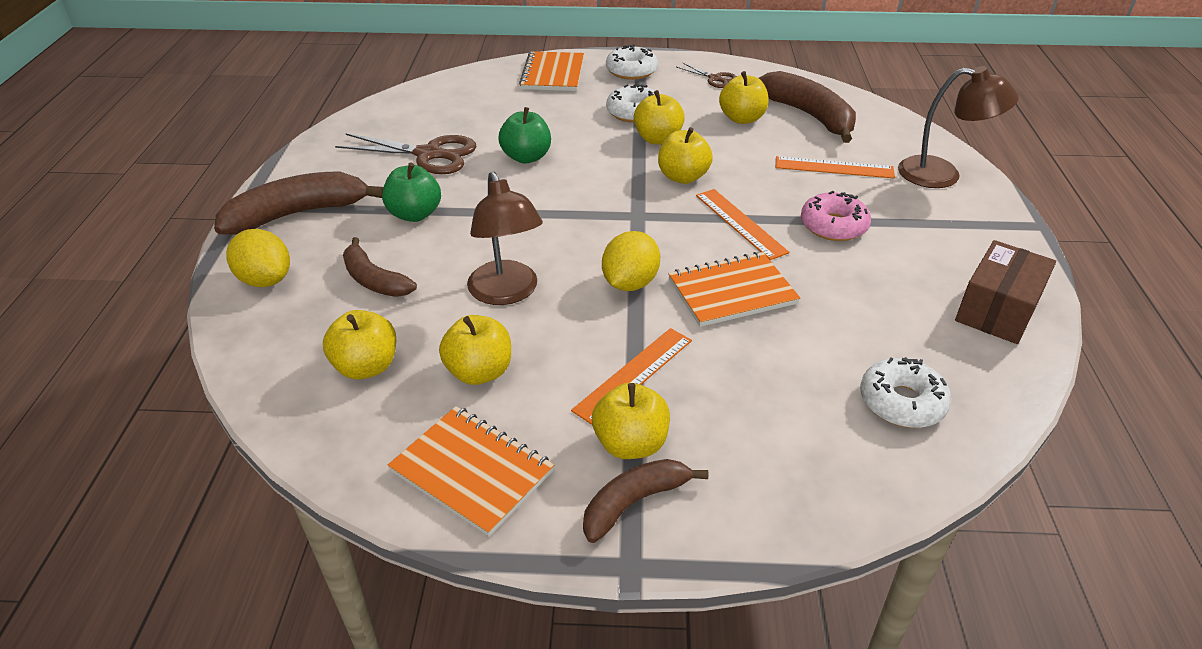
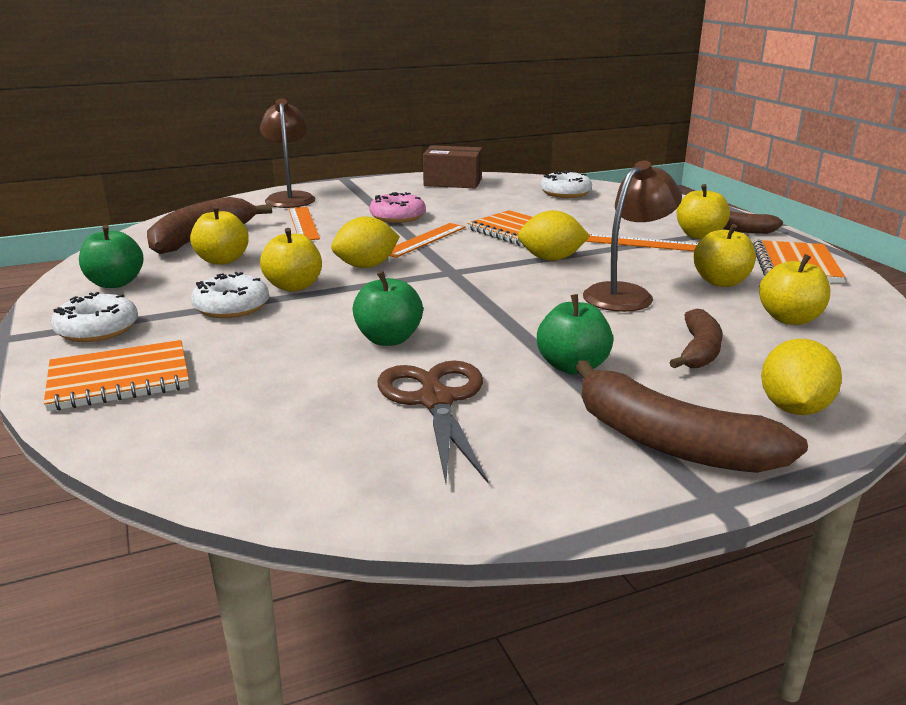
camera: 115 degrees left, 15 degrees down
yellow apple [658,127,713,184] -> yellow lemon [331,216,400,268]
brown scissors [676,62,737,88] -> green apple [79,225,144,288]

